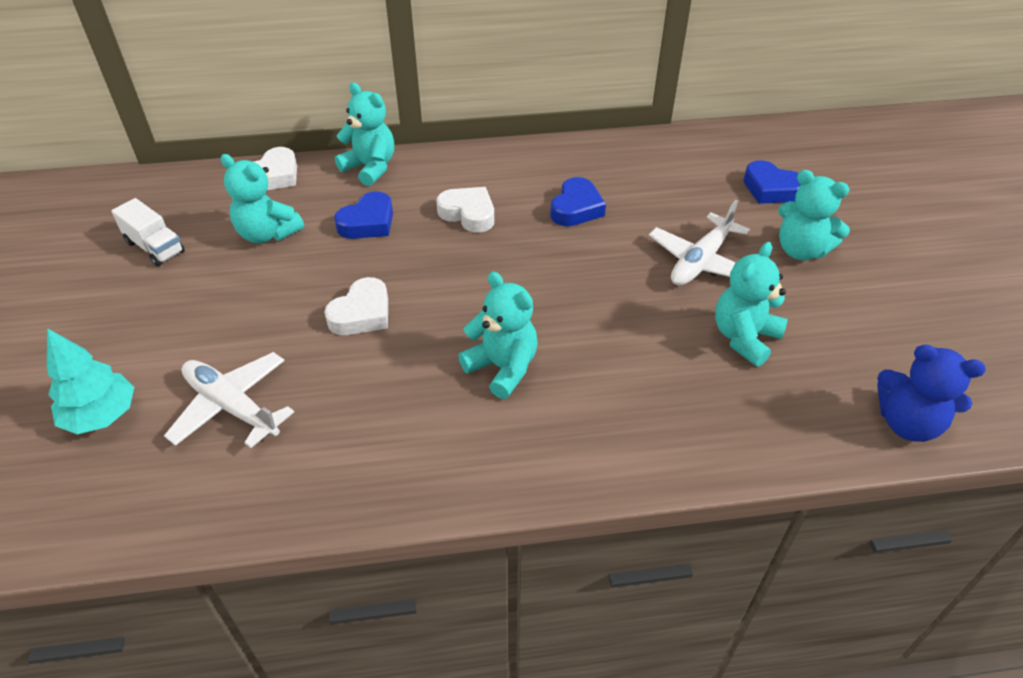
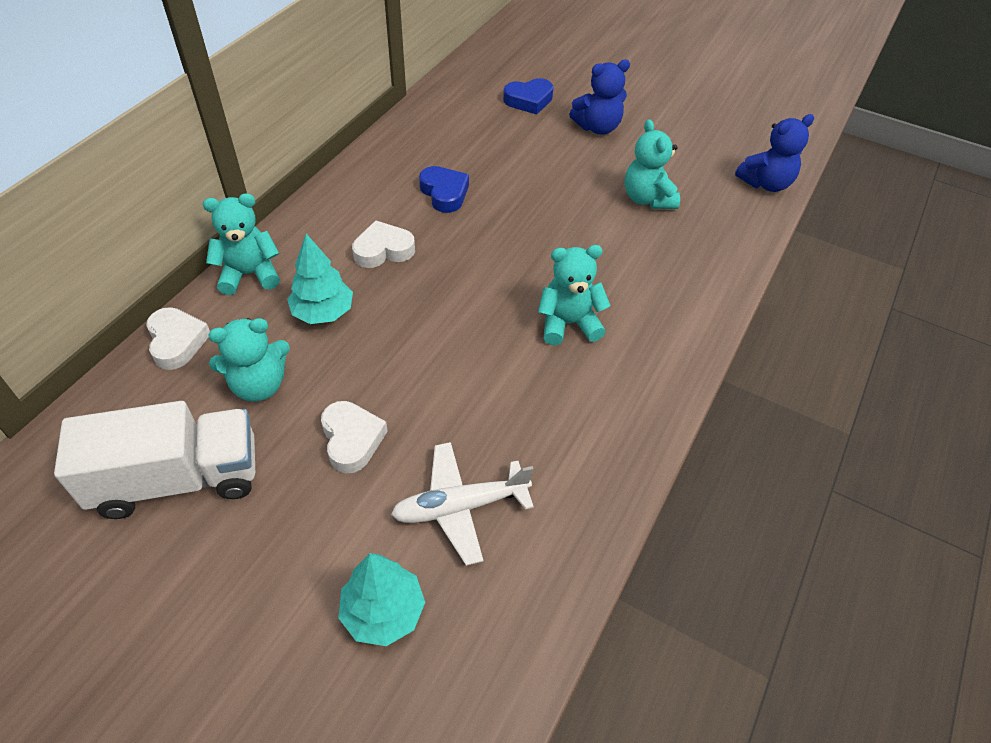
camera: 55 degrees left, 5 degrees up
white truck [111,198,185,267] -> white truck [54,401,255,519], size x1.92
white heart [324,277,388,335] -> white heart moved to [321,401,388,473]
blue heart [334,191,393,239] -> turquoise tree [287,234,353,324]
white plane [649,200,750,286] -> none
turquoise teddy bear [778,170,850,260] -> blue teddy bear [569,59,630,135]

